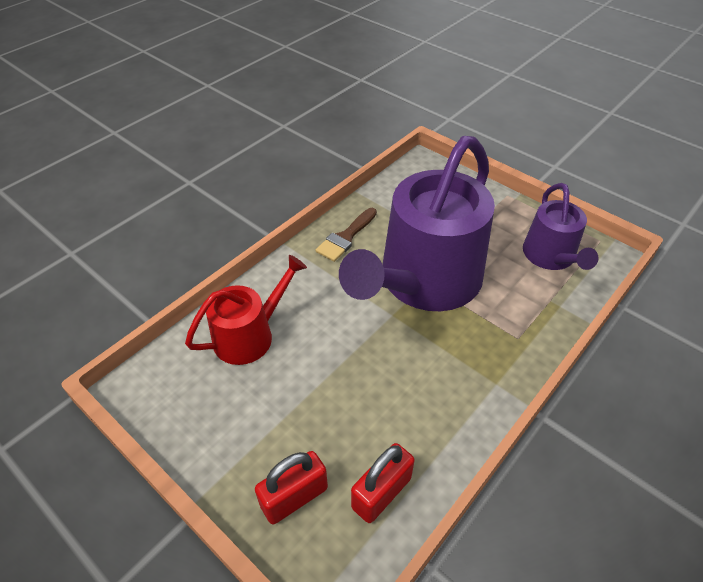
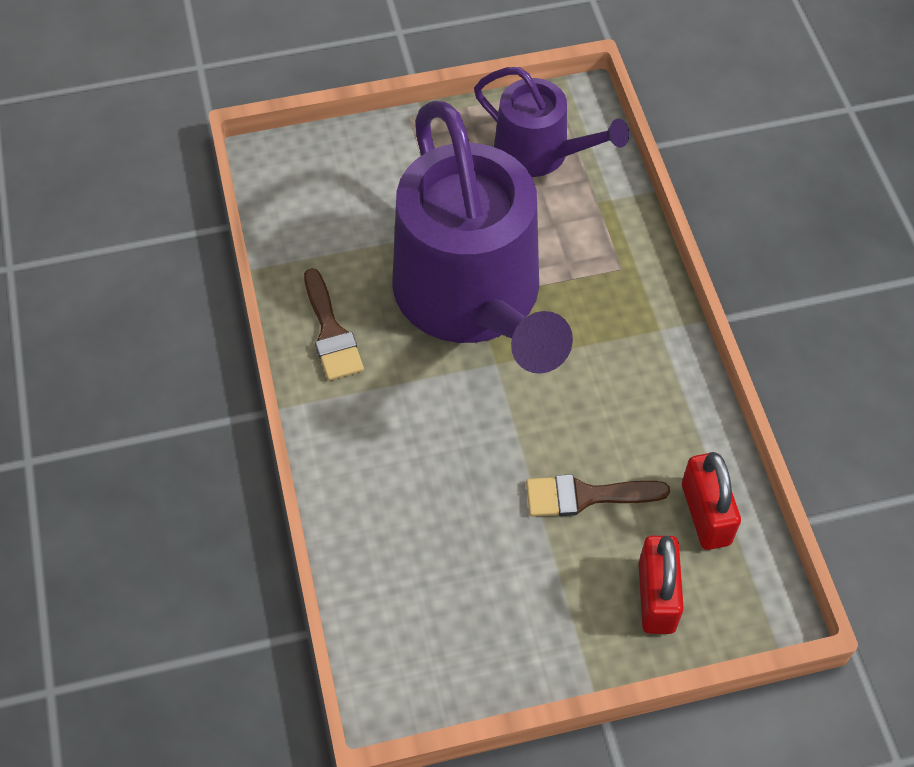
camera: 55 degrees left, 10 degrees up
red watering can [185,255,307,365] -> none
none -> brown brush [526,474,670,516]

